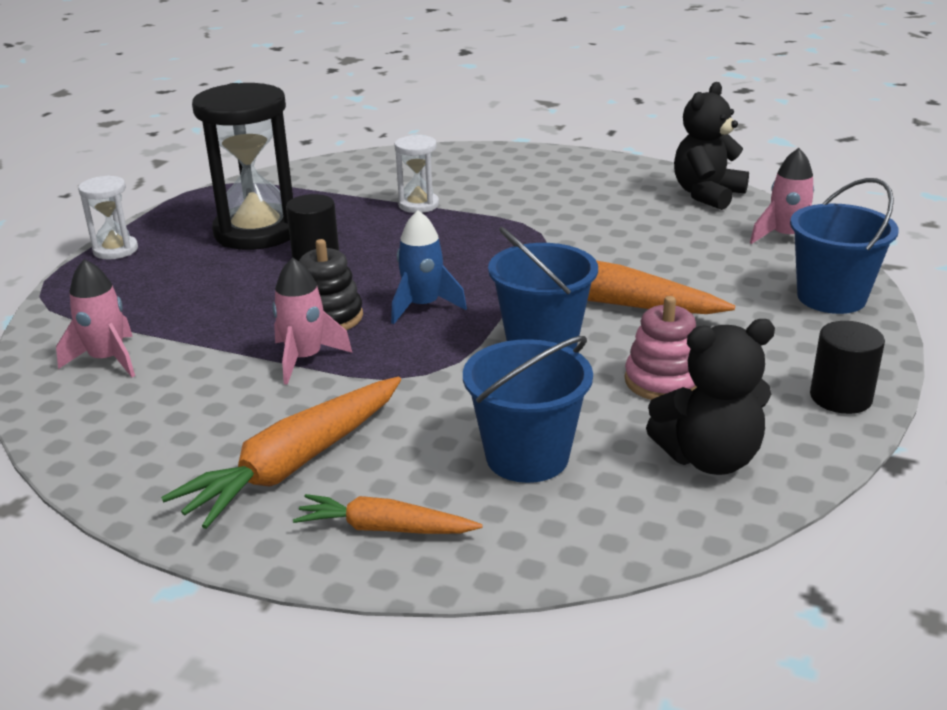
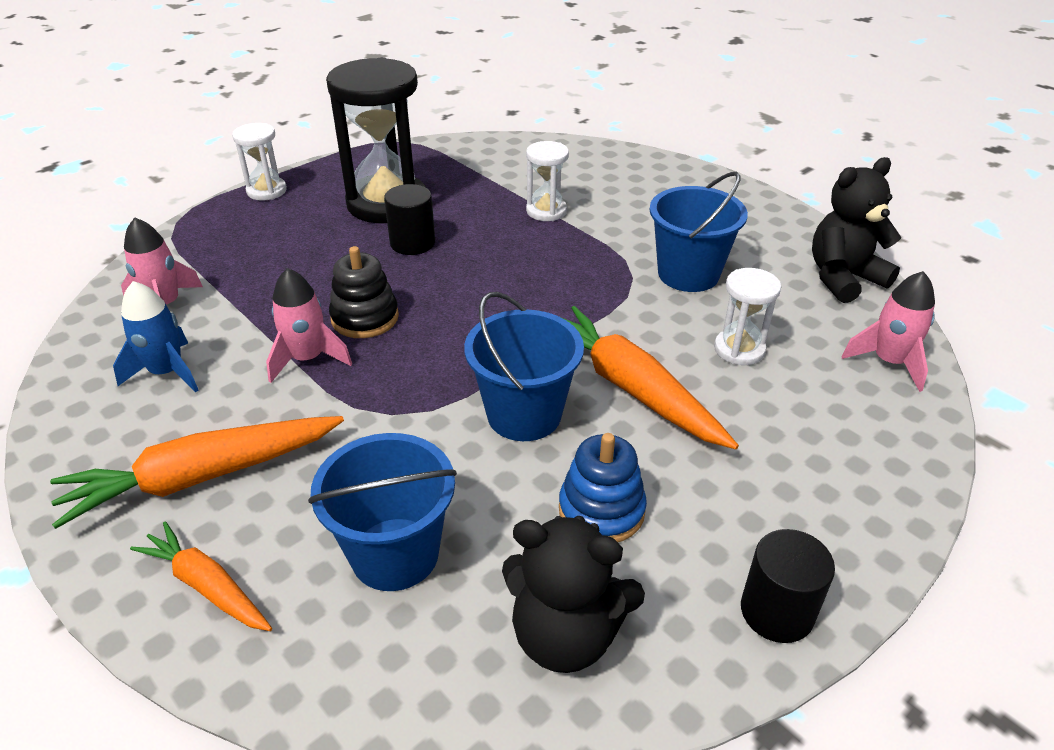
camera: 25 degrees right, 10 degrees up
blue rocket [391,210,467,324] -> blue rocket moved to [113,281,198,392]
pink stacking toy [625,296,697,400] -> blue stacking toy [559,433,647,542]
blue bucket [790,178,899,314] -> blue bucket moved to [649,172,748,292]
none -> white hourglass [714,268,781,365]

